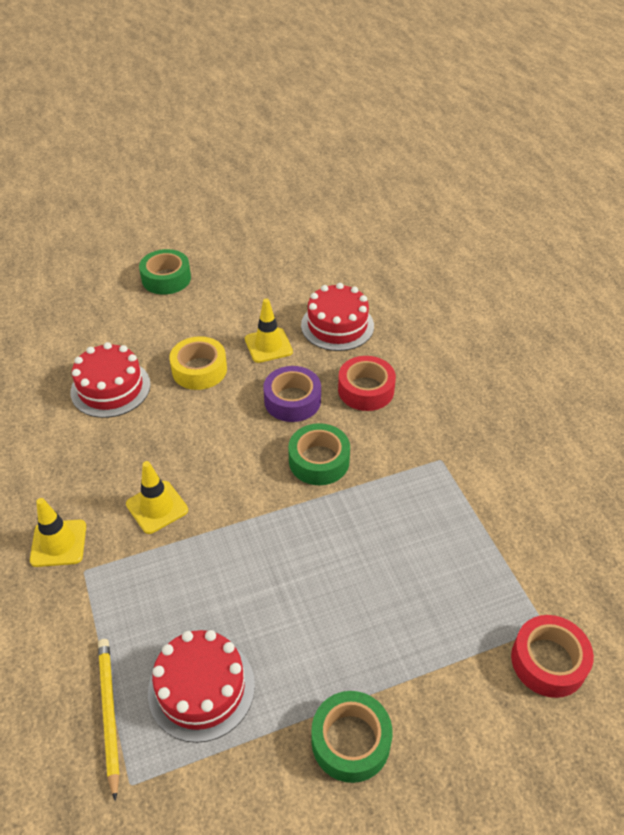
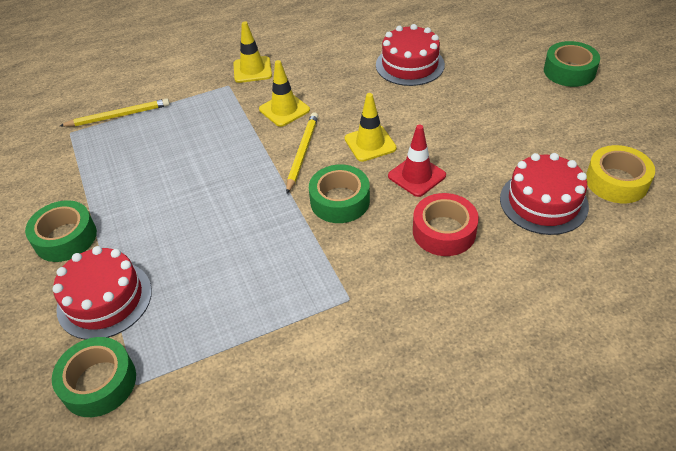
camera: 90 degrees right, 0 degrees up
red cake [148,630,255,743] -> red cake moved to [52,246,152,340]
yellow tape [169,336,227,390] -> yellow tape moved to [586,145,655,203]
yellow traffic cone [245,299,293,363] -> yellow traffic cone moved to [345,93,397,162]
purple tape [263,366,321,422] -> red traffic cone [388,125,446,197]
red tape [511,615,594,698] -> green tape [52,337,136,417]
none -> yellow pencil [286,112,318,194]

